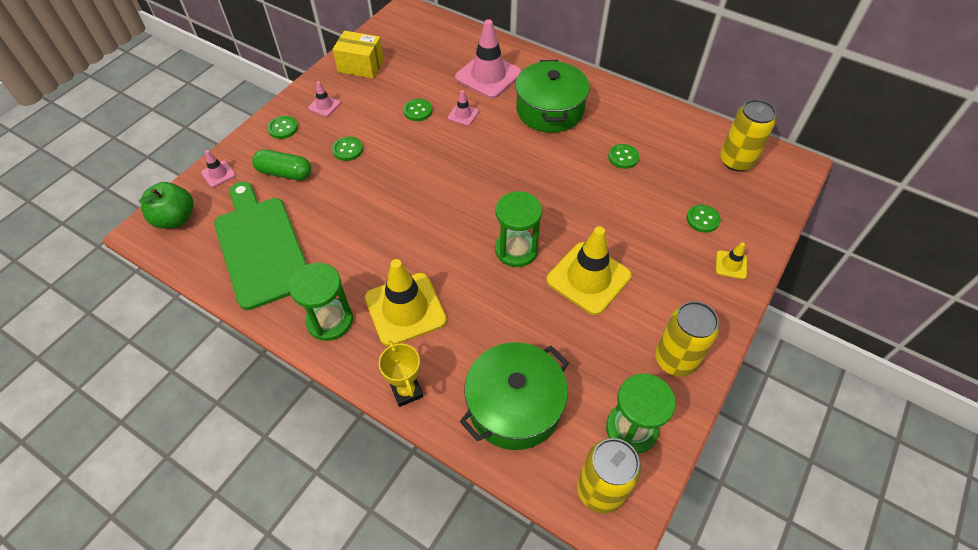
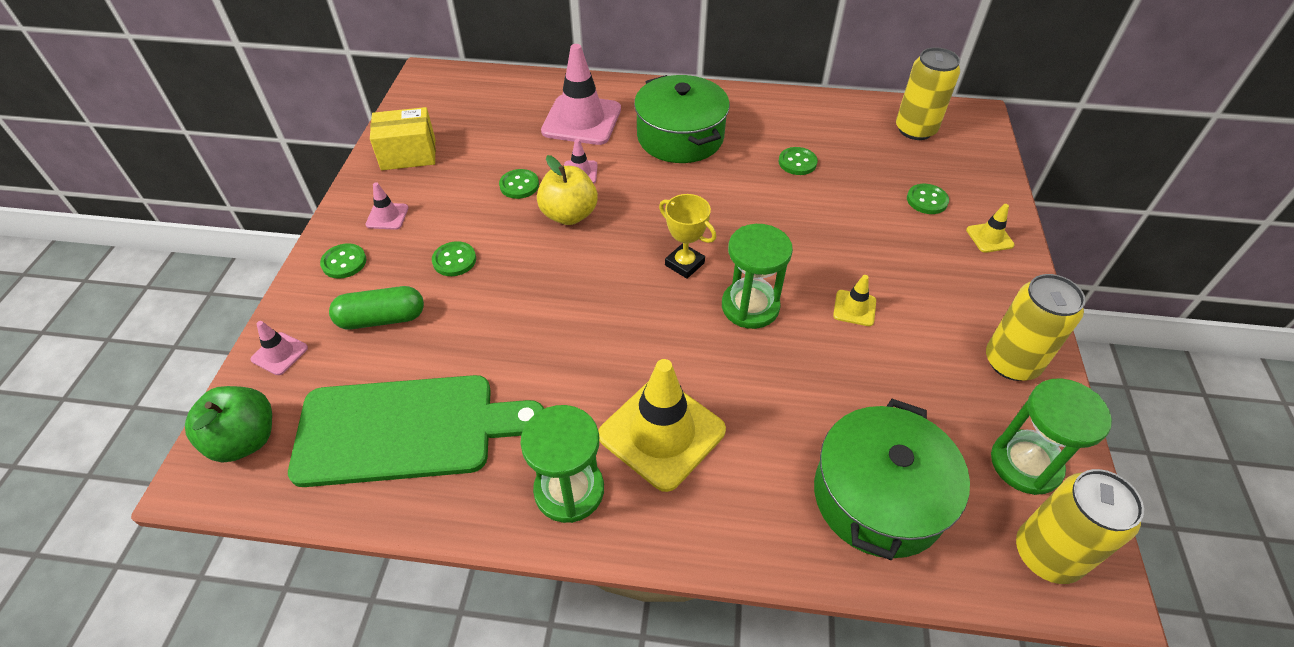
camera: 25 degrees left, 5 degrees down
green cutting board [214,182,307,310] -> green cutting board turned 135 degrees clockwise [288,375,544,487]
yellow trophy [379,340,423,407] -> yellow trophy moved to [659,194,716,279]
yellow traffic cone [546,227,631,315] -> yellow traffic cone [833,275,876,326], size x0.46
none -> yellow apple [537,155,598,225]

